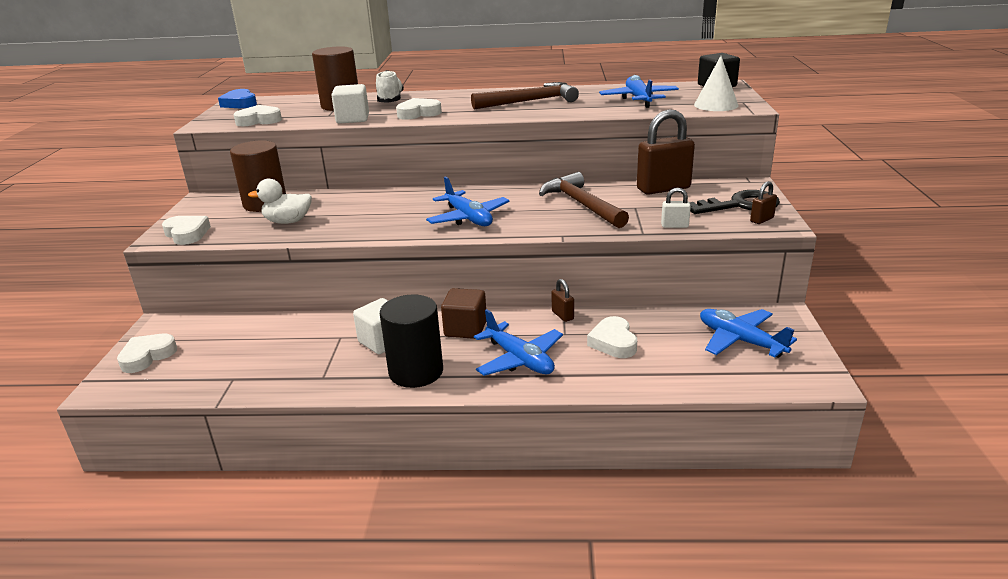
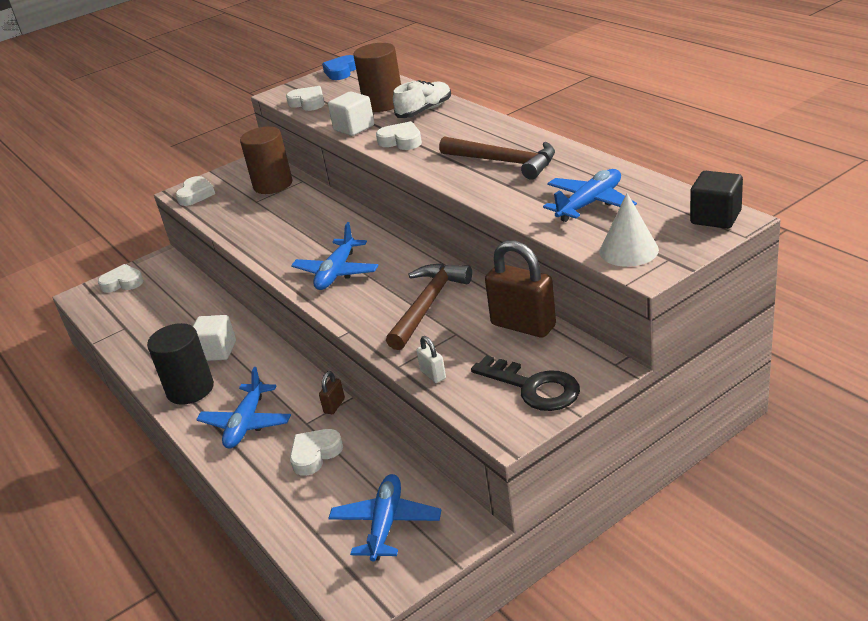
camera: 55 degrees right, 5 degrees up
white duck [248,179,312,224] -> none
brown cube [441,288,486,339] -> none
brown padlock [750,181,777,224] -> none

